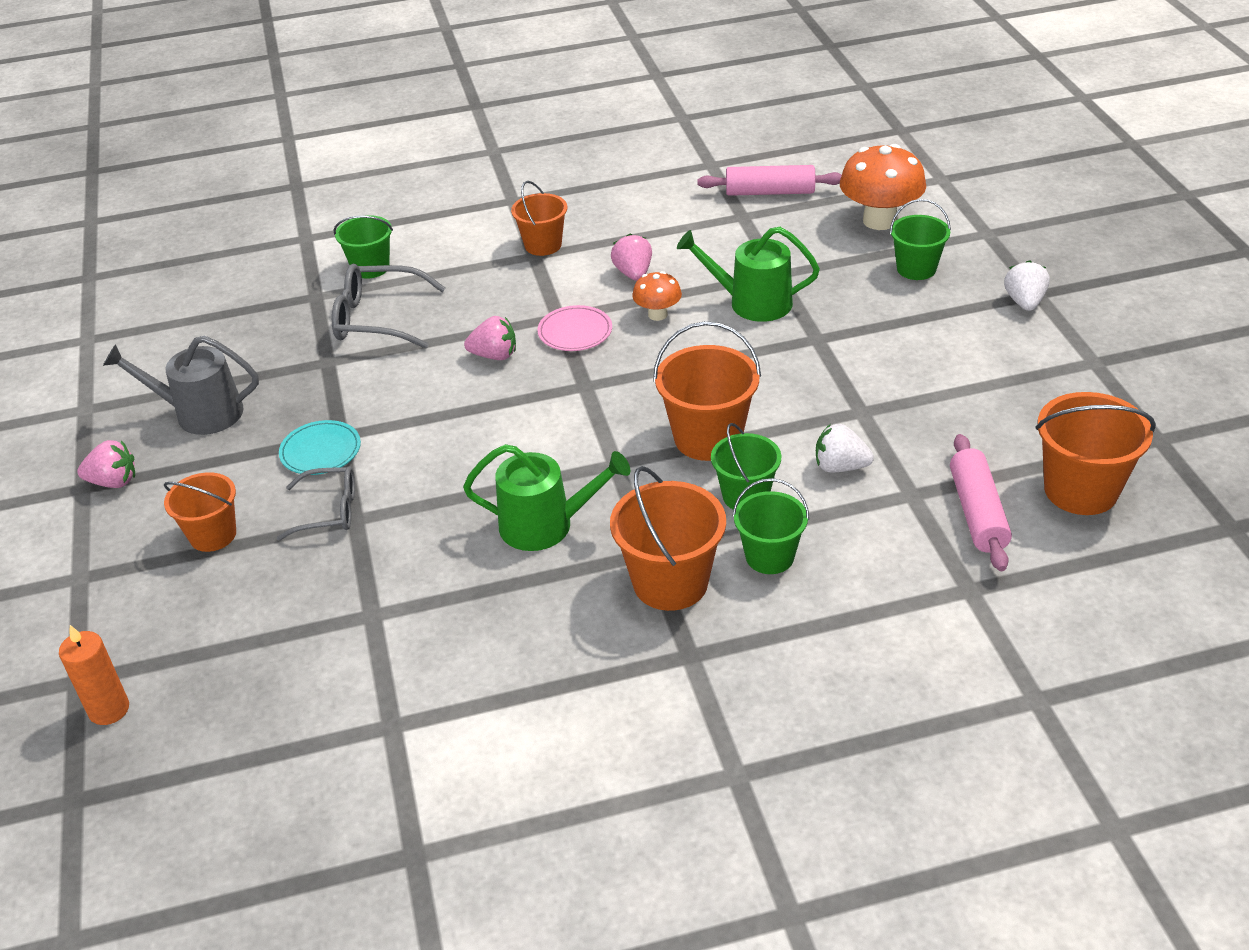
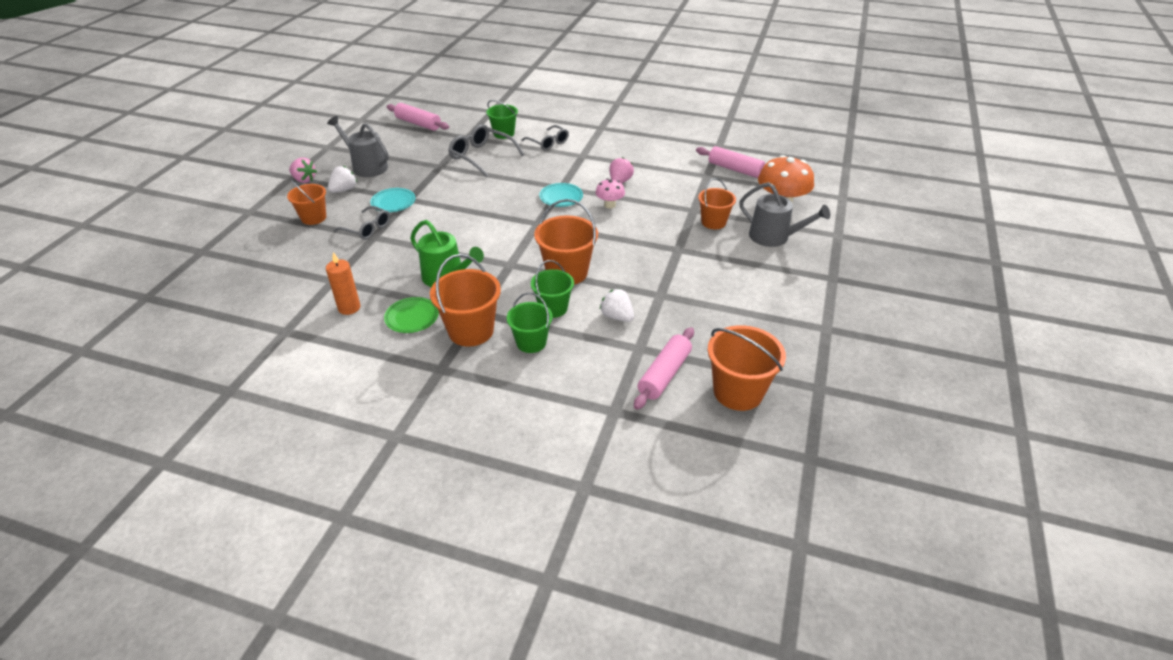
camera: 30 degrees right, 0 degrees up
orange candle [59,625,129,725] -> orange candle moved to [326,252,360,315]
pink strawberry [464,316,516,360] -> none
orange bucket [511,181,567,256] -> orange bucket moved to [698,178,736,229]
pink plate [537,305,612,351] -> turquoise plate [539,183,583,207]
orange mushroom [632,271,682,321] -> pink mushroom [595,178,625,209]
green watering can [677,227,820,322] -> none
green bucket [890,199,951,280] -> grey watering can [740,182,830,247]
white strawberry [1004,260,1050,311] -> white strawberry moved to [328,166,357,193]
none -> green plate [384,297,439,333]
none -> pink rolling pin [387,103,449,131]
none -> grey glasses [521,125,569,150]

